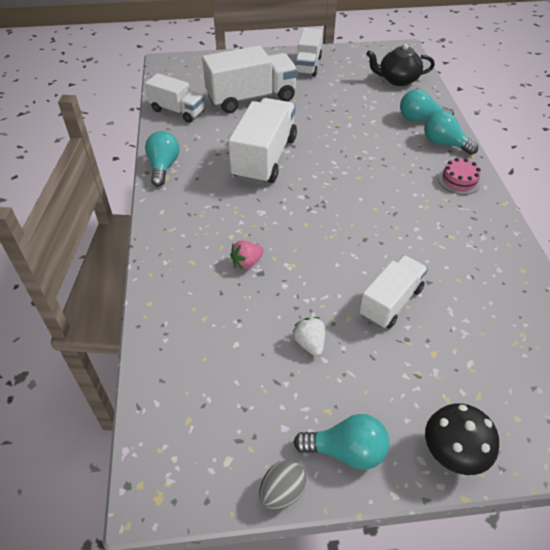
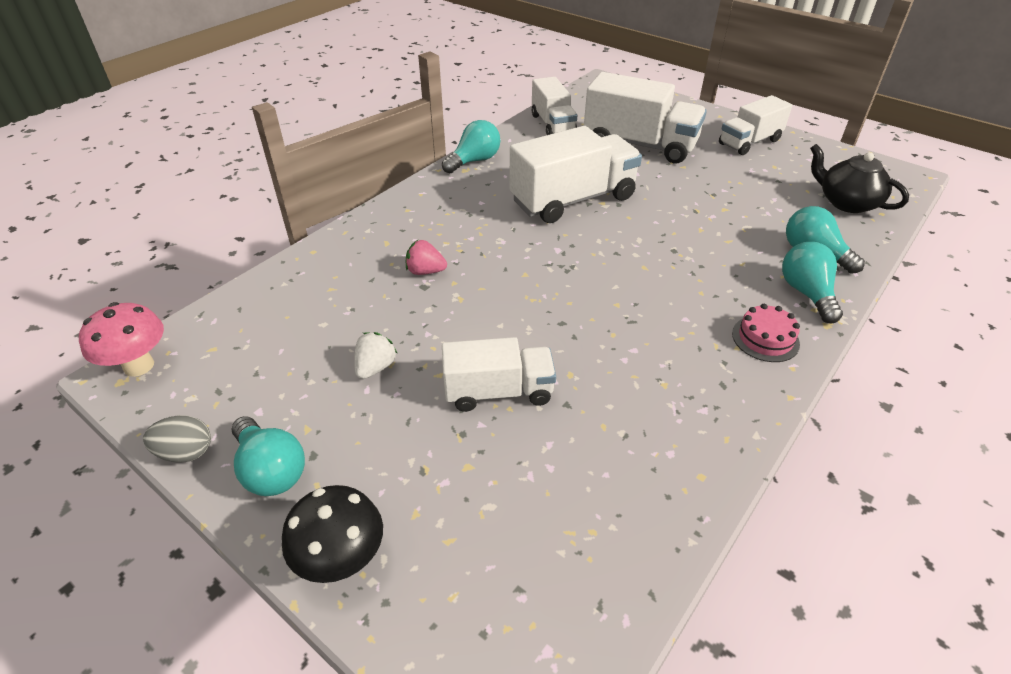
camera: 45 degrees right, 5 degrees down
none -> pink mushroom [79,302,164,377]

